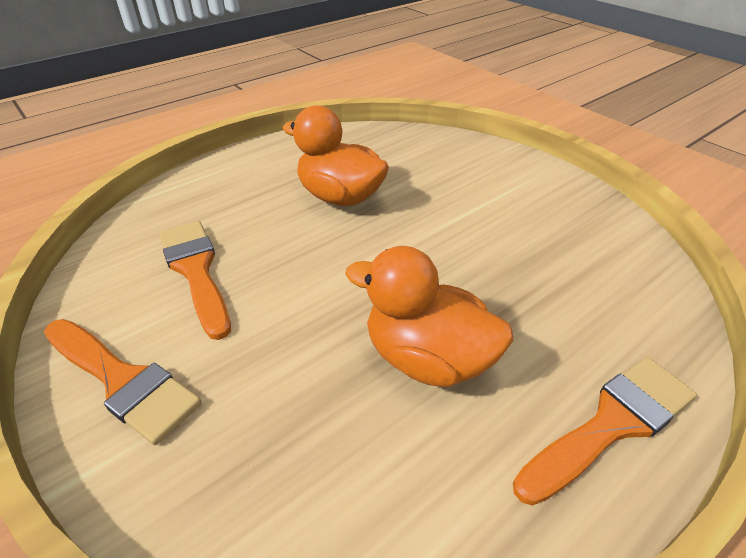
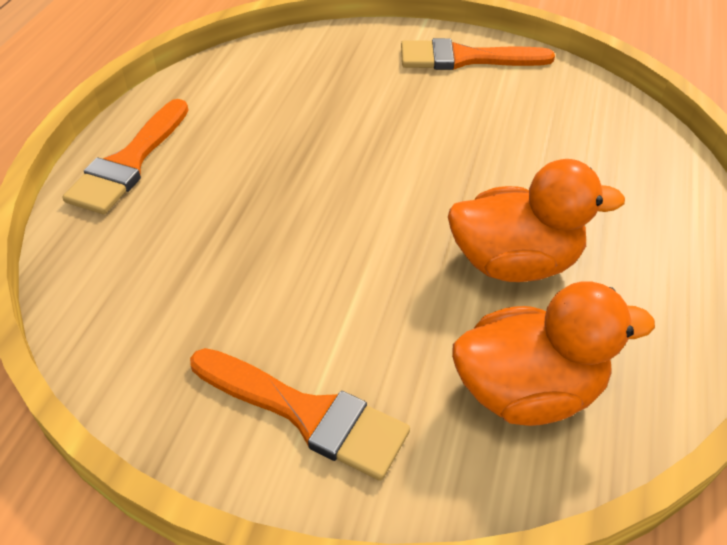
camera: 145 degrees right, 5 degrees up
orange brush [159,221,231,340] -> orange brush moved to [190,348,410,481]
orange duck [345,246,514,387] -> orange duck moved to [452,281,655,426]

